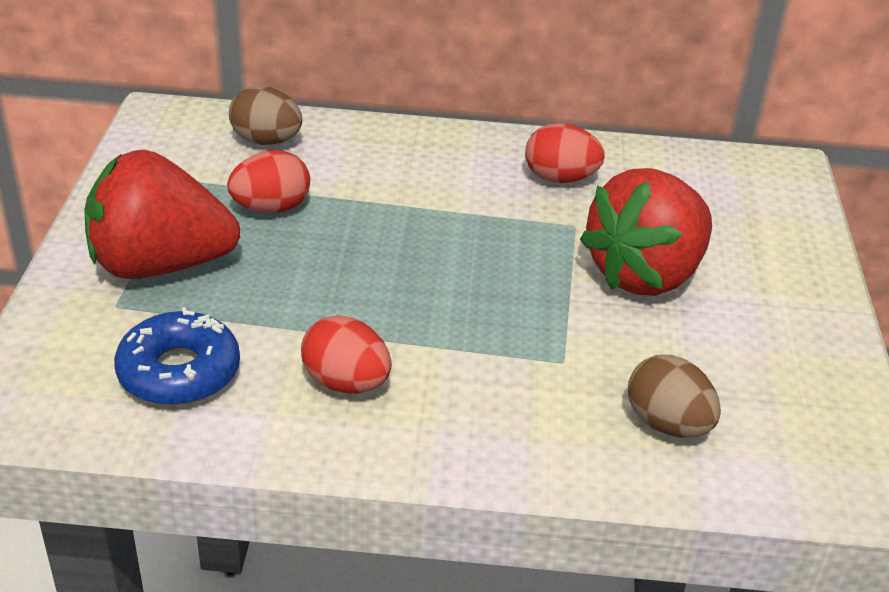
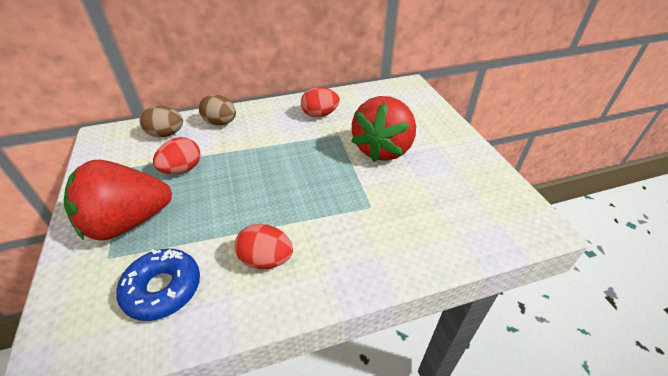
camera: 20 degrees left, 5 degrees up
brown egg [628,355,721,437] -> brown egg moved to [199,94,236,125]

